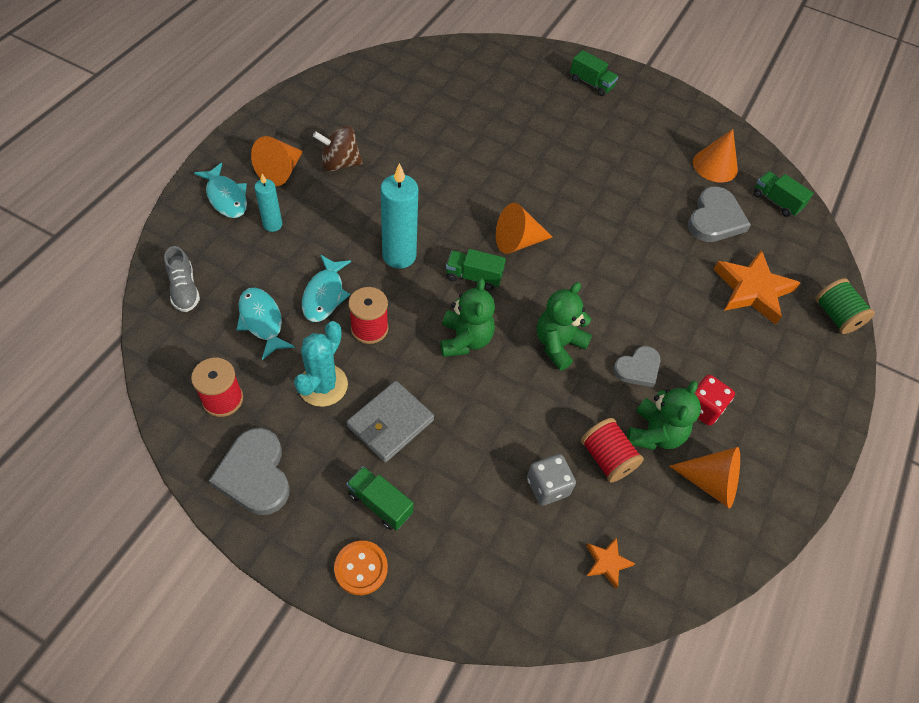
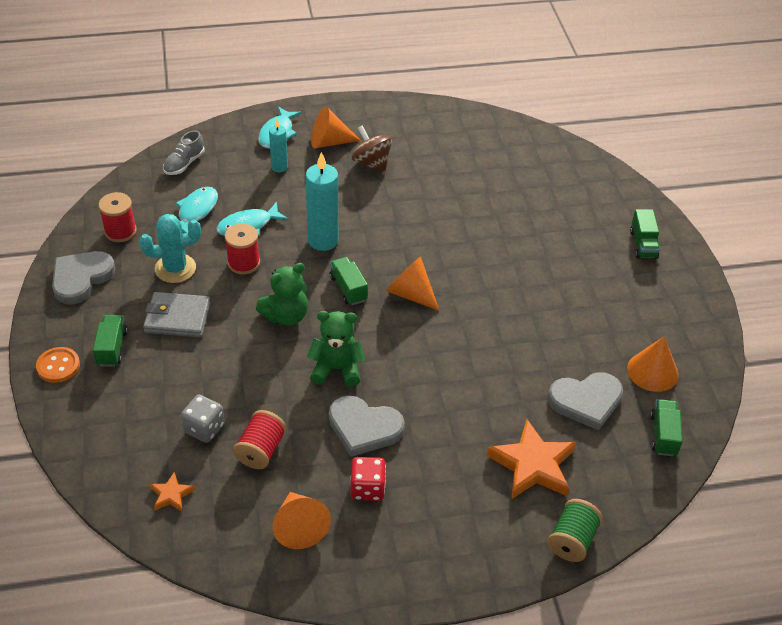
camera: 55 degrees right, 10 degrees down
grey heart [613,346,661,387] -> grey heart [329,395,405,457], size x1.56
green teddy bear [627,381,701,450] -> none

